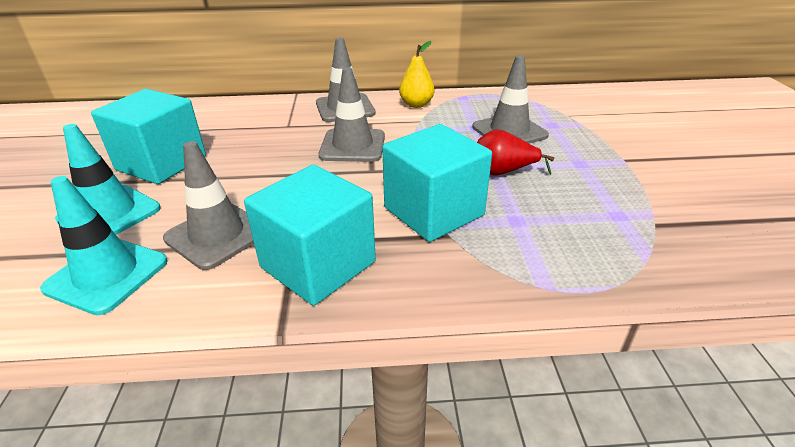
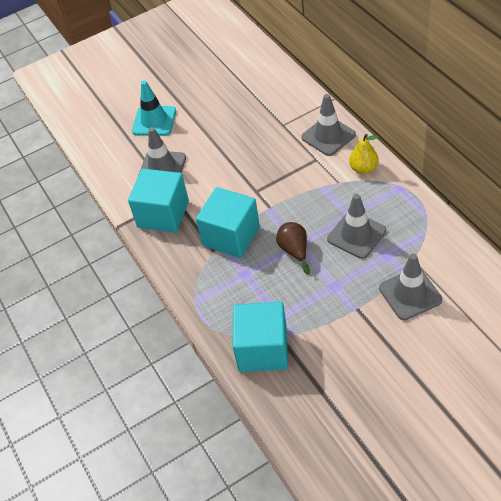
camera: 70 degrees right, 15 degrees up
turquoise traffic cone [40,176,168,315] -> none
turquoise cube [91,89,206,184] -> turquoise cube moved to [233,302,288,372]
grey traffic cone [318,67,385,162] -> grey traffic cone moved to [379,254,442,320]
red pear [477,129,554,175] -> brown pear [276,222,310,275]

